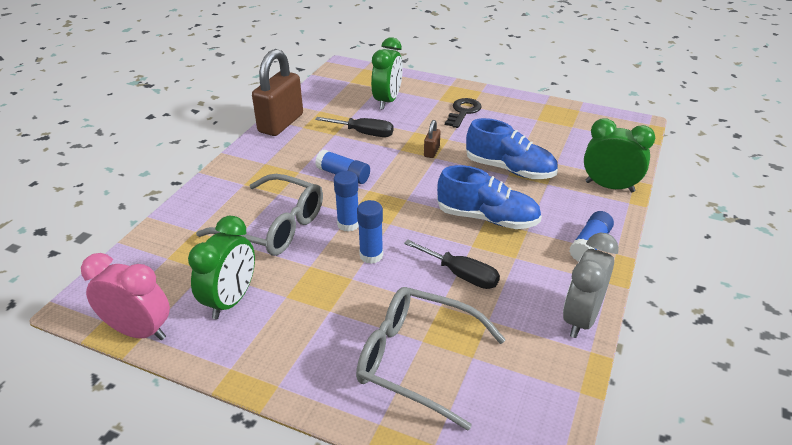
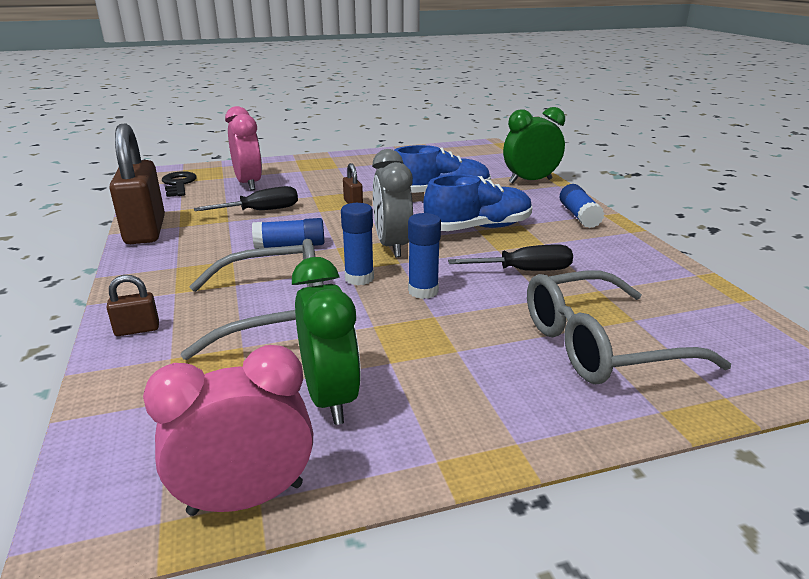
camera: 40 degrees left, 10 degrees down
green clock [371,37,403,110] -> pink clock [225,106,262,191]
black key [445,98,481,128] -> black key moved to [162,171,197,197]
grey clock [563,233,619,338] -> grey clock moved to [372,149,413,257]
none -> brown padlock [106,275,159,336]

